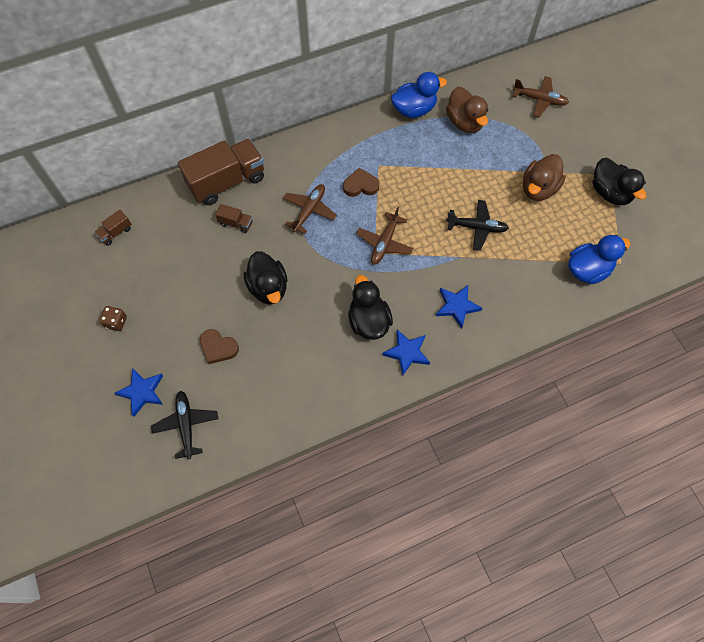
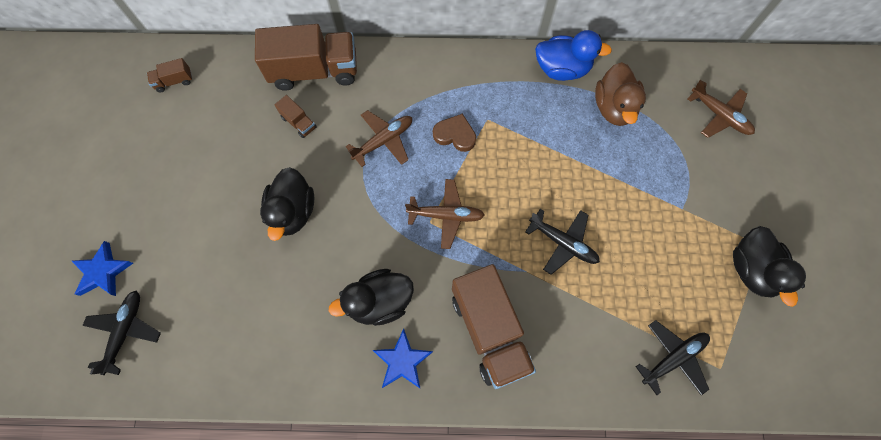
camera: 25 degrees right, 5 degrees up
brown dice [99,306,127,331] -> none
brown heart [200,329,239,364] -> none
black duck [348,275,393,340] -> black duck turned 120 degrees counterclockwise [329,269,414,326]
brown plane [356,207,414,265] -> brown plane turned 135 degrees counterclockwise [405,179,485,249]
blue star [436,285,482,329] -> brown truck [452,264,536,389]
brown duck [523,154,566,201] -> none
blue duck [568,235,631,284] -> black plane [636,320,710,395]

